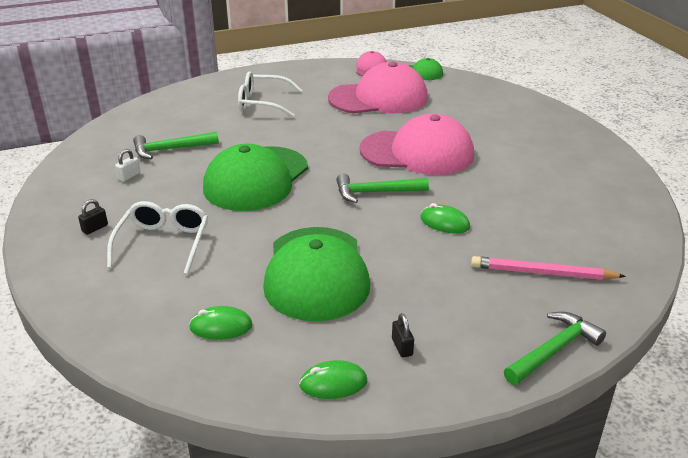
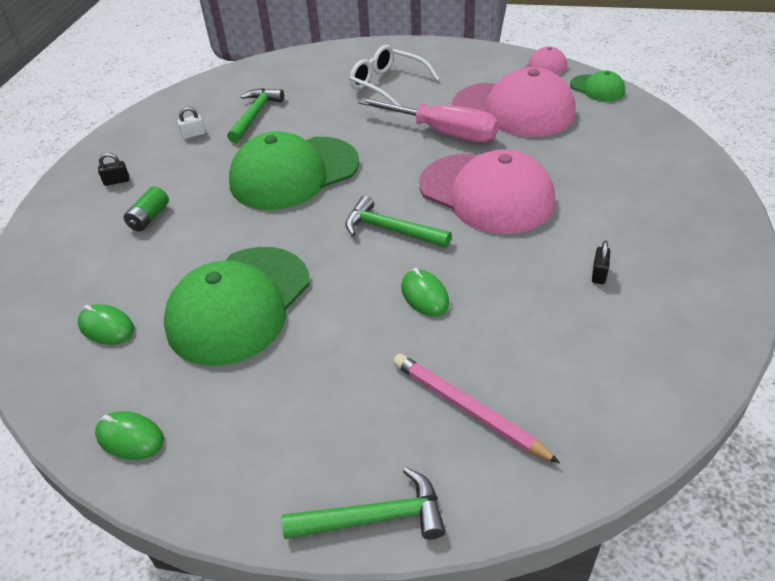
camera: 35 degrees right, 10 degrees up
white glasses [107,201,208,274] -> green battery [124,186,169,231]
green hammer [133,132,219,159] -> green hammer turned 90 degrees clockwise [227,88,284,143]
black padlock [392,313,414,358] -> black padlock moved to [592,240,610,284]
none -> pink screwdriver [358,98,498,142]

